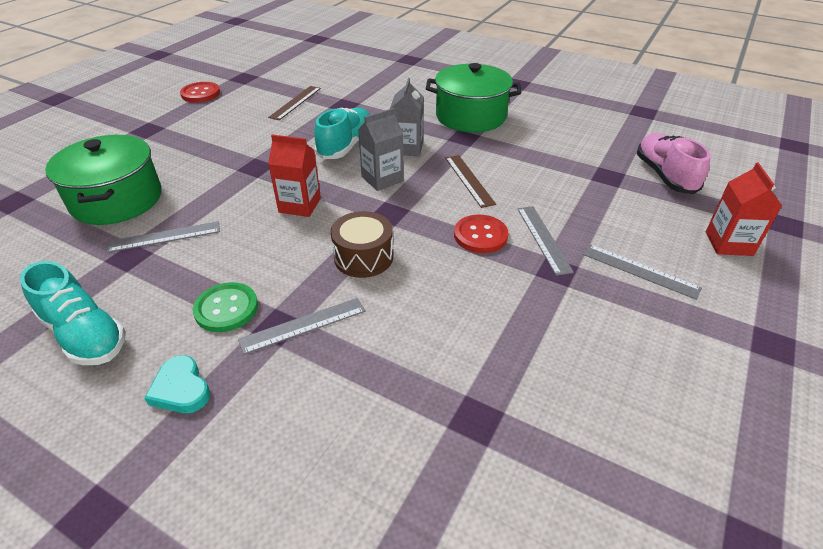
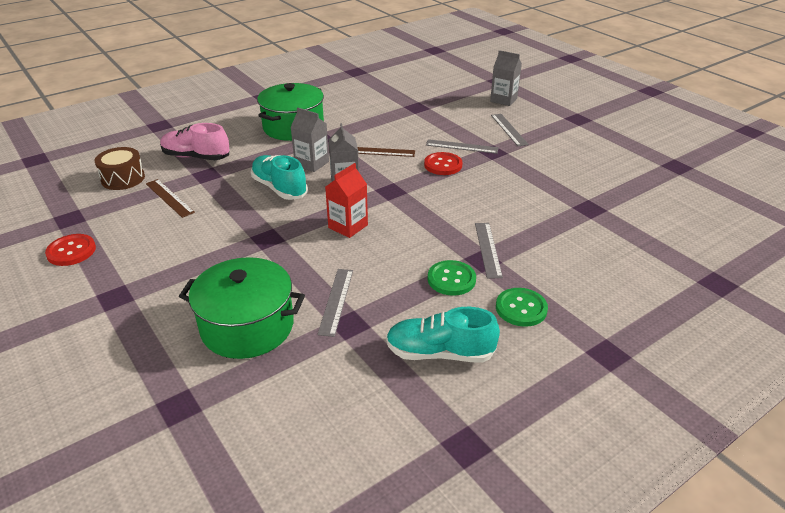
camera: 65 degrees left, 5 degrees down
turquoise shoe [20,261,126,365] -> turquoise shoe turned 150 degrees counterclockwise [386,307,500,363]
turquoise heart [144,355,210,413] -> green button [496,288,548,327]
brown drum [331,211,393,278] -> brown drum moved to [95,147,145,190]
grey ruler [583,244,702,300] -> grey ruler turned 75 degrees counterclockwise [491,114,529,146]
pink shoe [636,133,711,194] -> pink shoe moved to [160,123,229,160]
red carton [706,162,782,256] -> grey carton [490,50,522,106]

